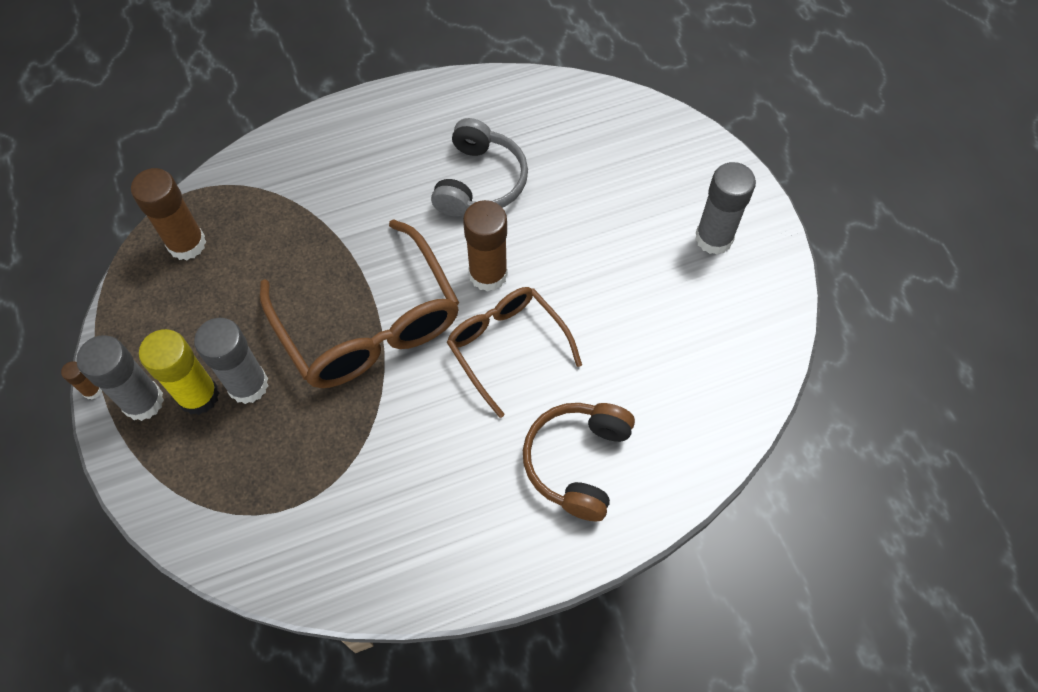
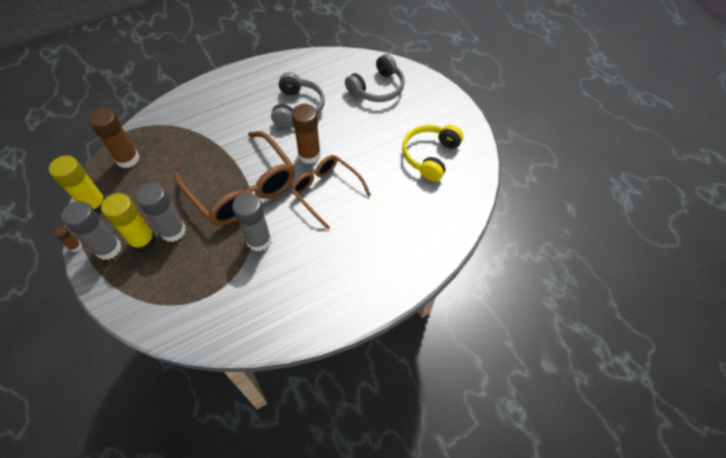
camera: 10 degrees left, 5 degrees down
brown headphones [523,403,635,521] -> none
grey glue stick [695,162,756,255] -> grey glue stick moved to [232,193,272,251]
none -> yellow glue stick [49,156,105,214]
none -> grey headphones [345,54,405,102]
none -> yellow headphones [402,125,463,181]

